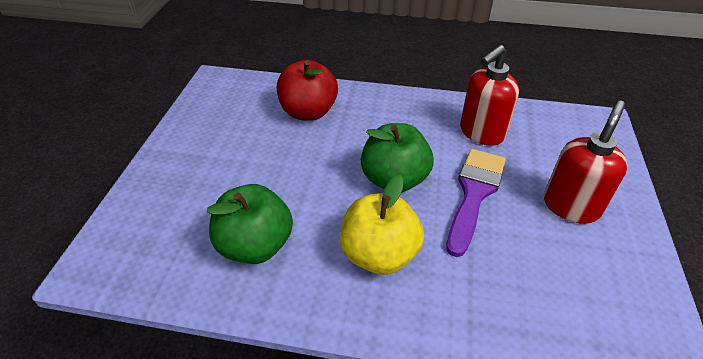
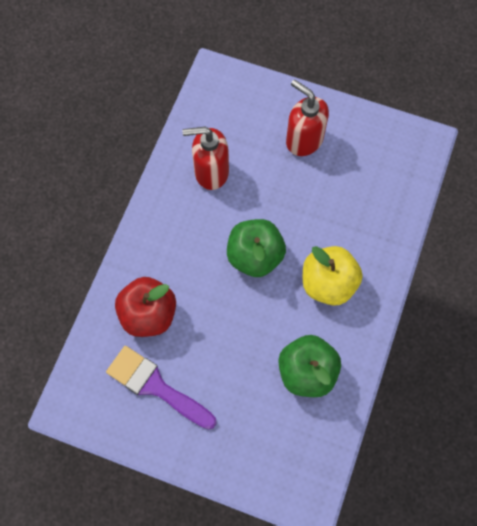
camera: 80 degrees left, 25 degrees up
purple brush [446,149,506,257] -> purple brush moved to [106,346,217,430]
red soap dispenser [460,45,519,146] -> red soap dispenser turned 120 degrees clockwise [182,127,229,190]

